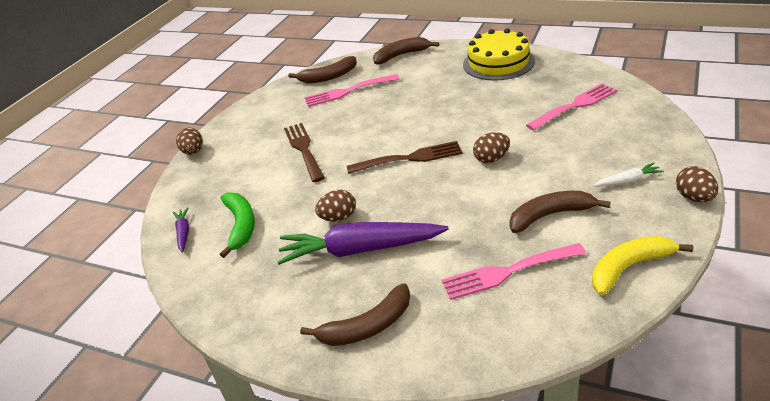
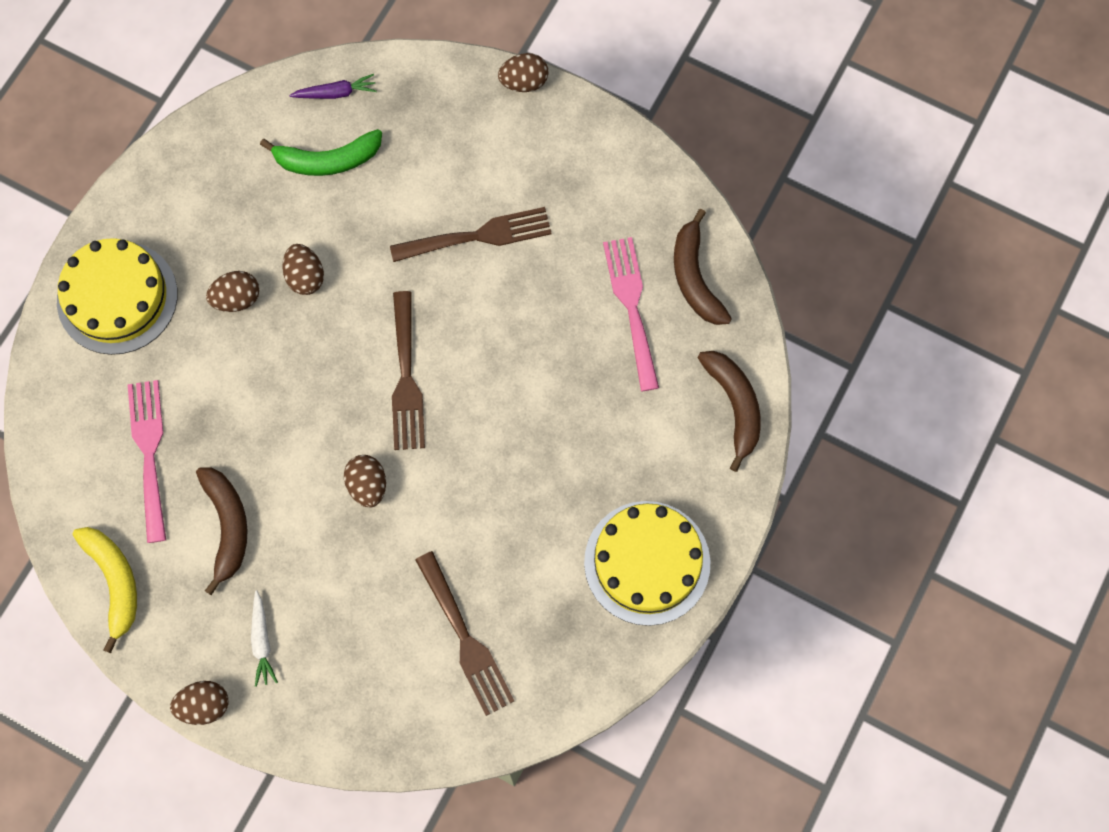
camera: 90 degrees right, 35 degrees up
purple carrot [278,222,449,265] -> brown egg [206,271,259,312]
brown banana [300,283,410,346] -> yellow cake [57,238,178,355]
pink fork [526,83,617,131] -> brown fork [415,551,514,716]

